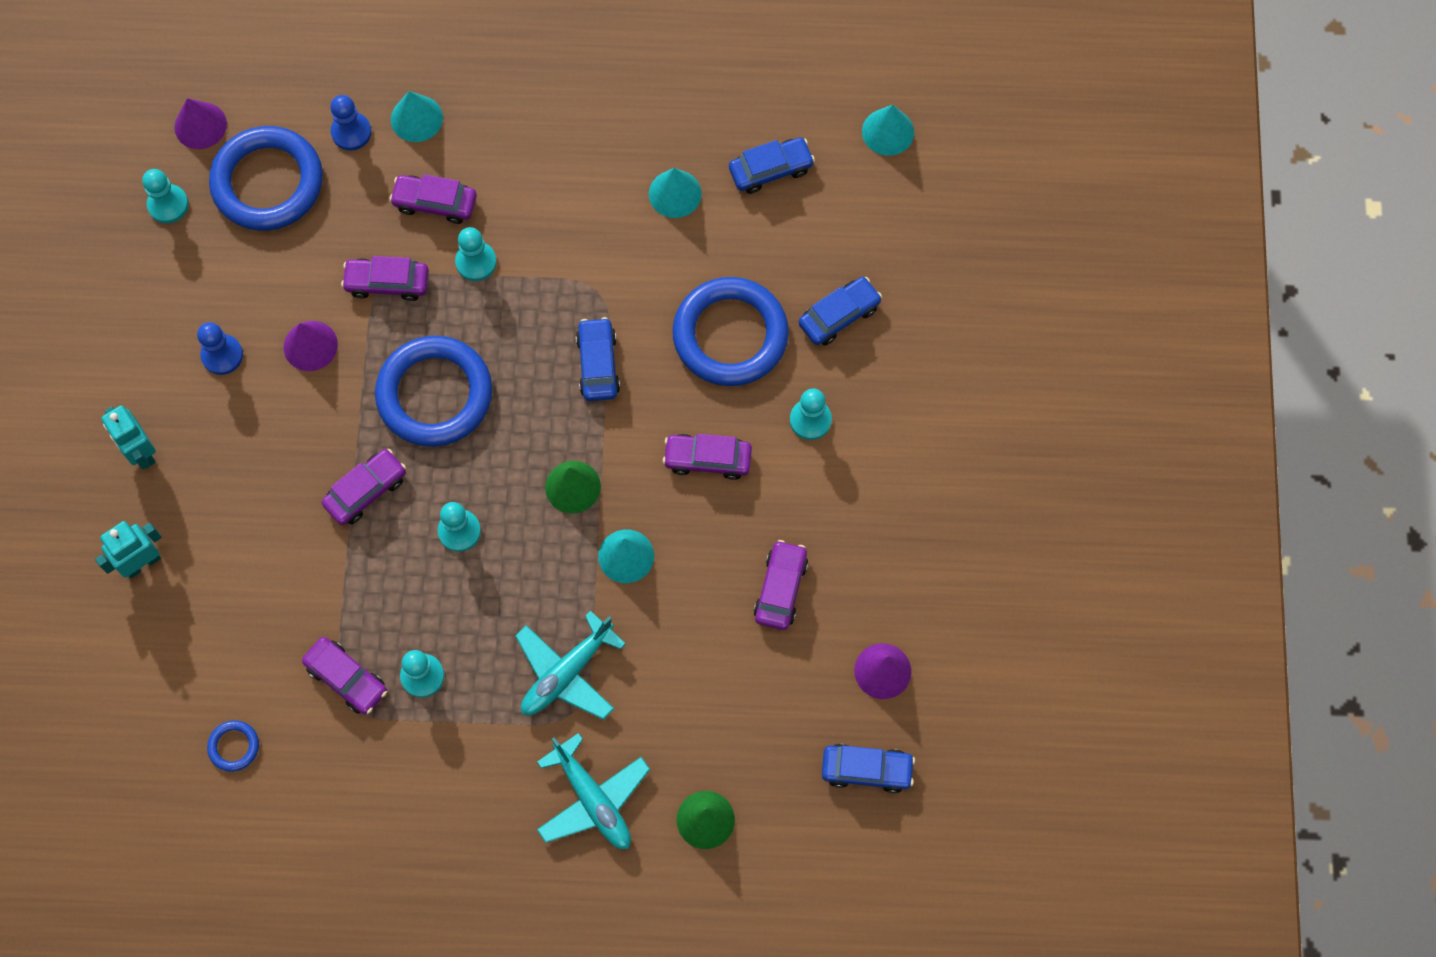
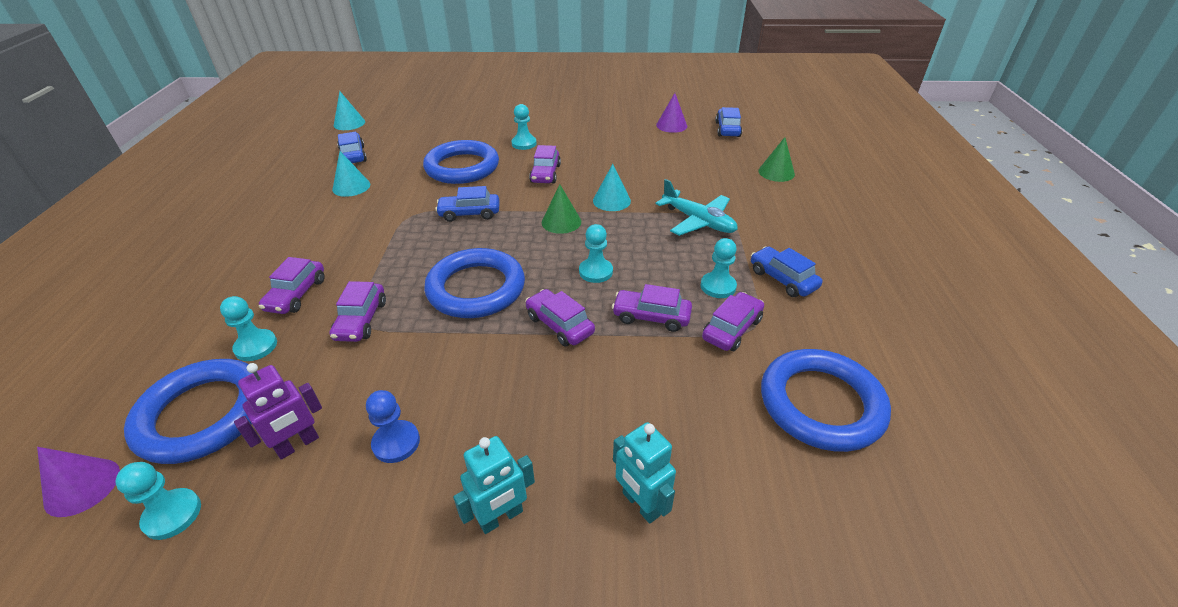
camera: 90 degrees left, 30 degrees down
blue ring [207,720,259,772] -> blue ring [761,349,891,452], size x2.38
purple cone [284,321,338,371] -> none
blue pawn [330,95,371,151] -> none
turquoise cone [391,91,443,142] -> none
turquoise pawn [455,227,497,281] -> turquoise pawn moved to [220,296,277,361]
turquoise plane [537,733,650,849] -> none
purple car [754,540,808,630] -> purple car moved to [612,284,692,332]
blue car [798,277,882,346] -> blue car moved to [751,247,823,297]
none -> purple robot [234,363,322,460]

